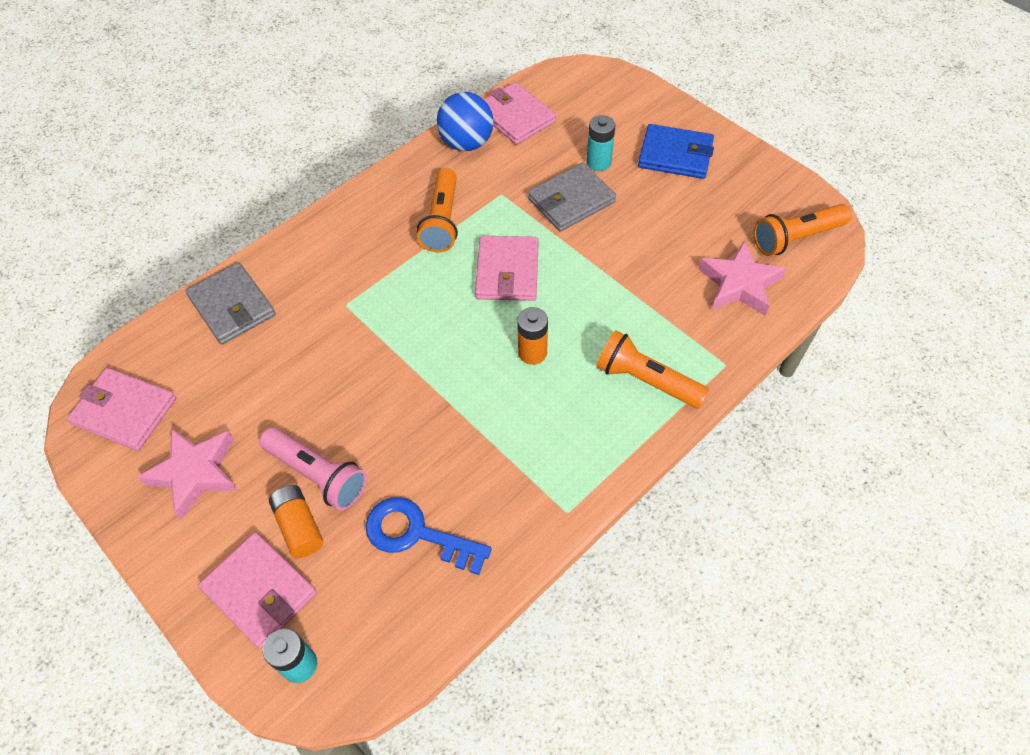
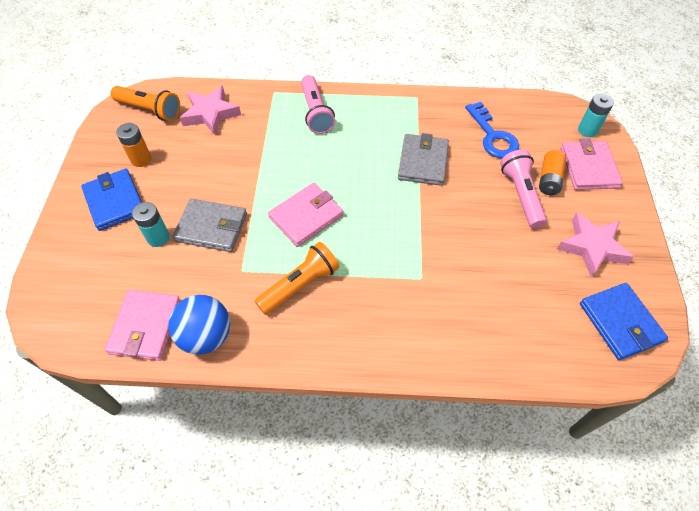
camera: 135 degrees left, 0 degrees up
pink wallet [67,368,176,451] -> blue wallet [580,283,668,360]
grey wallet [186,262,276,345] -> grey wallet moved to [398,133,449,186]
orange battery [517,307,548,365] -> orange battery moved to [116,123,151,167]
orange flashlight [596,330,709,408] -> pink flashlight [301,75,335,134]

